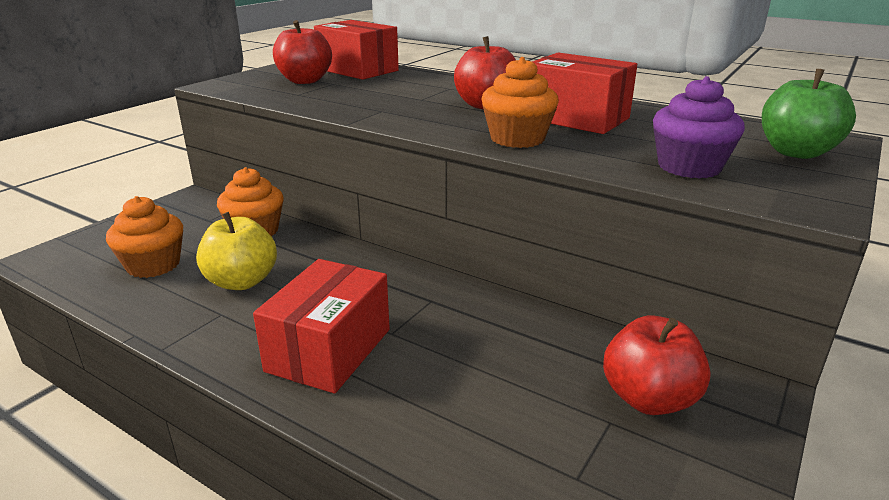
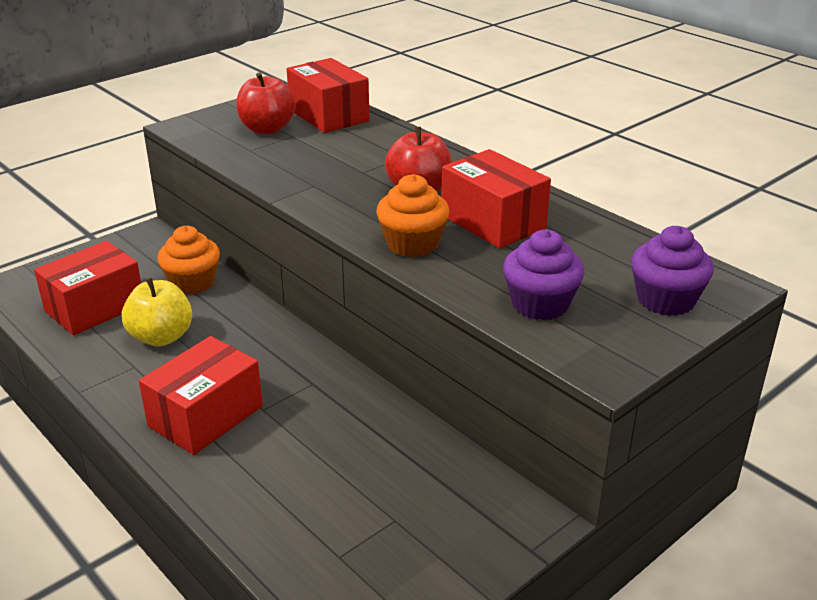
camera: 15 degrees right, 5 degrees up
orange cupcake [106,196,183,278] -> red box [34,241,141,335]
red apple [603,315,711,415] -> none
green apple [762,69,856,159] -> purple cupcake [631,226,714,316]

